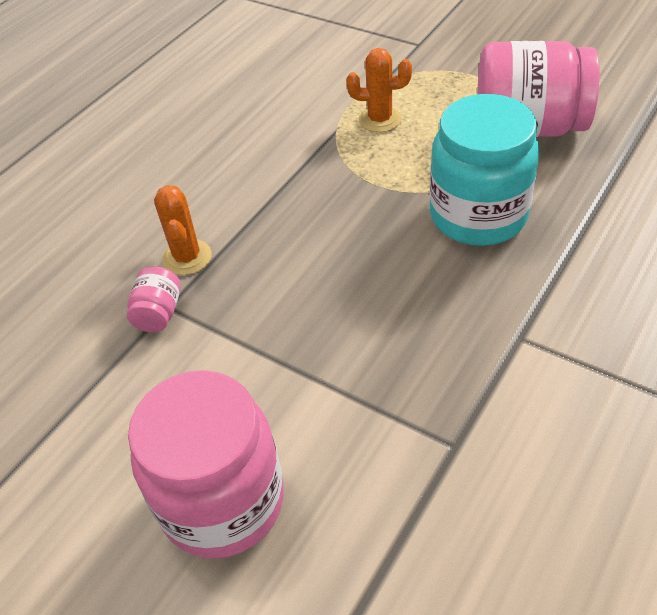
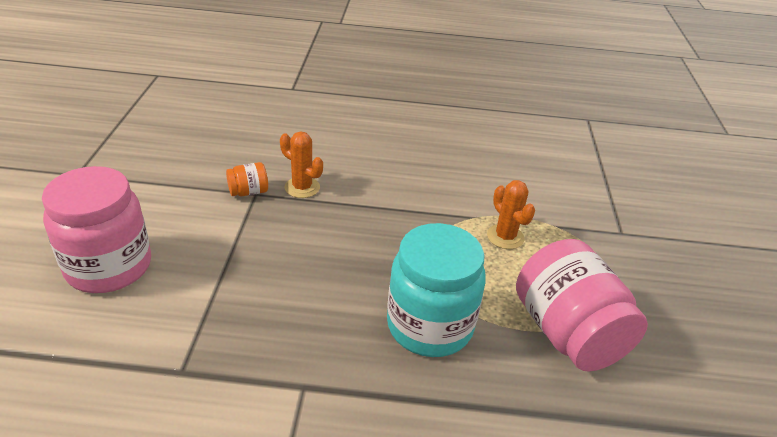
camera: 55 degrees right, 10 degrees down
pink jar [127,266,181,332] -> orange jar [226,162,268,196]
orange cactus [154,185,212,275] -> orange cactus turned 75 degrees clockwise [280,131,323,198]

